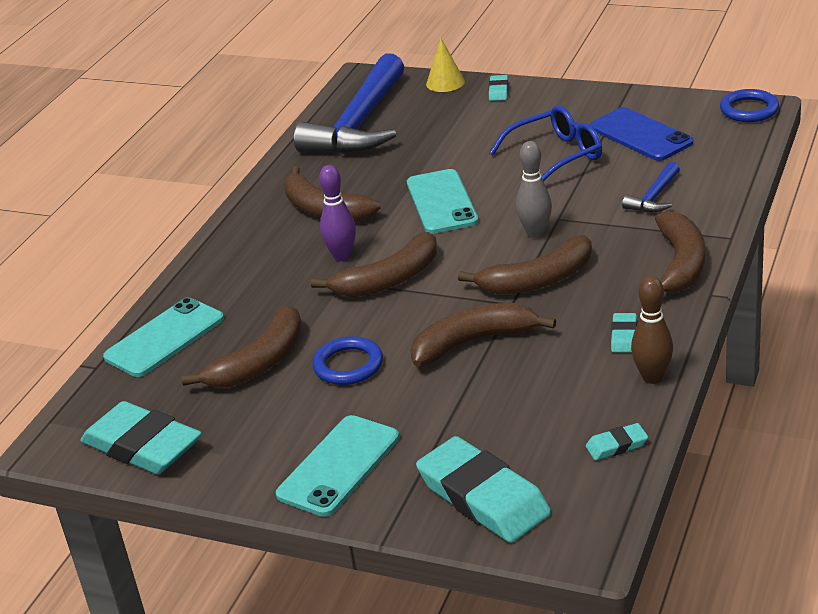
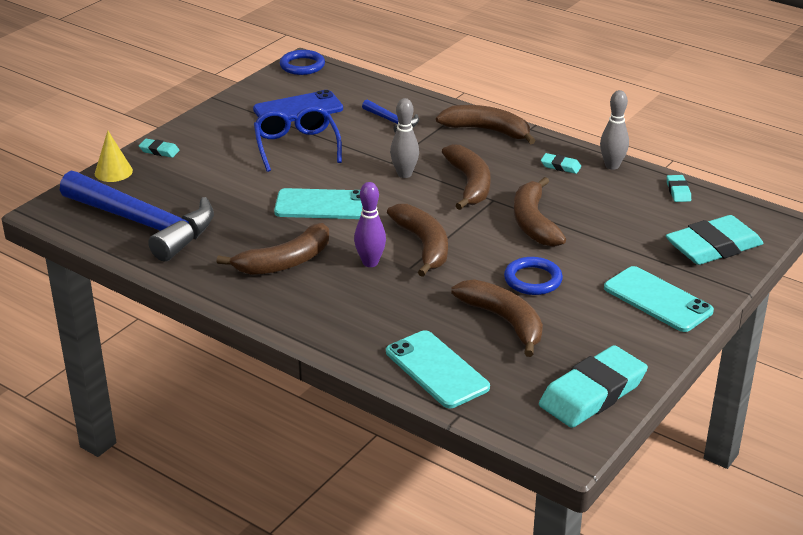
camera: 80 degrees left, 0 degrees up
brown bowling pin [631,276,673,384] -> grey bowling pin [600,90,629,170]

